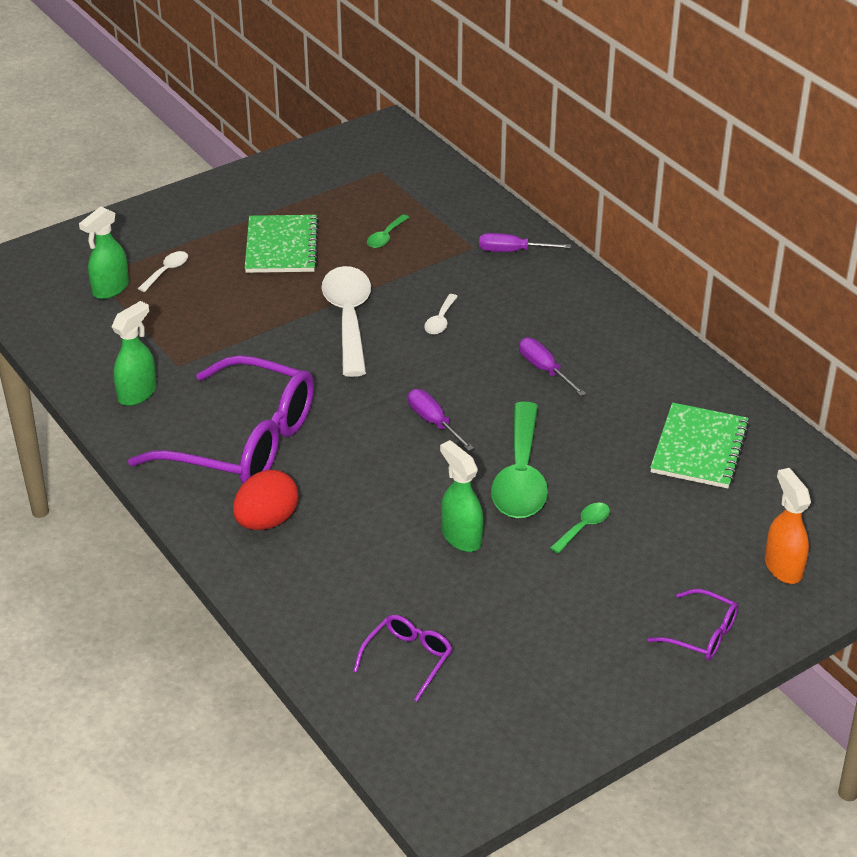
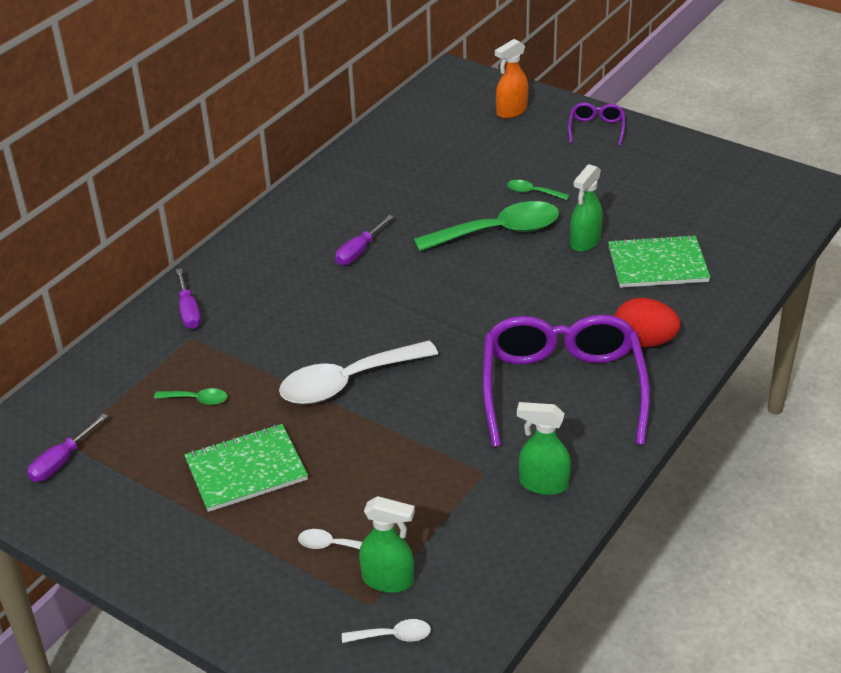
camera: 110 degrees left, 0 degrees up
purple glasses [353,615,452,702] -> none
purple screwdriver [408,389,474,451] -> purple screwdriver moved to [27,414,108,482]
white spoon [424,294,458,335] -> white spoon moved to [342,619,431,643]
green notebook [650,403,750,488] -> green notebook moved to [608,235,711,288]

